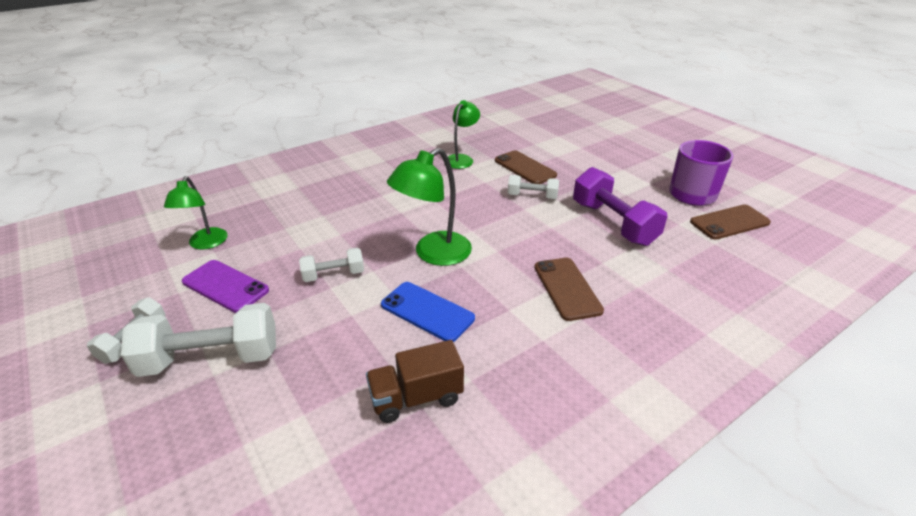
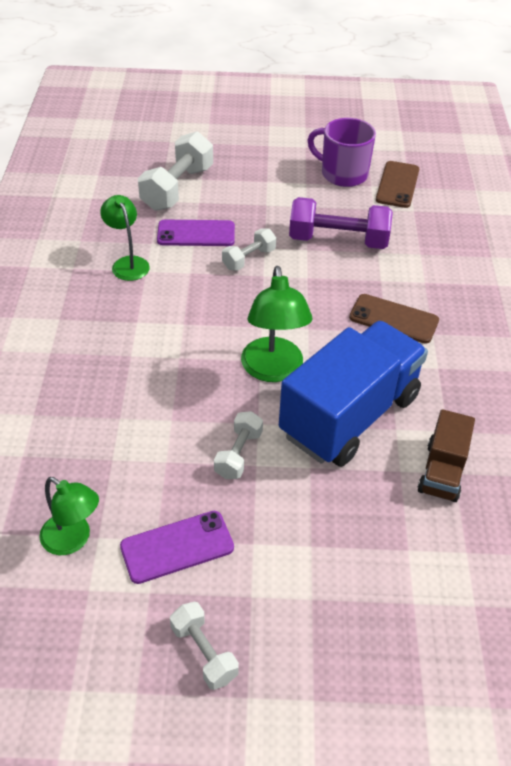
camera: 55 degrees left, 10 degrees up
white dumbbell [121,303,276,377] -> white dumbbell moved to [138,131,213,211]
blue phone [381,282,475,342] -> blue truck [279,321,428,467]
brown phone [495,150,557,184] -> purple phone [157,220,235,246]

